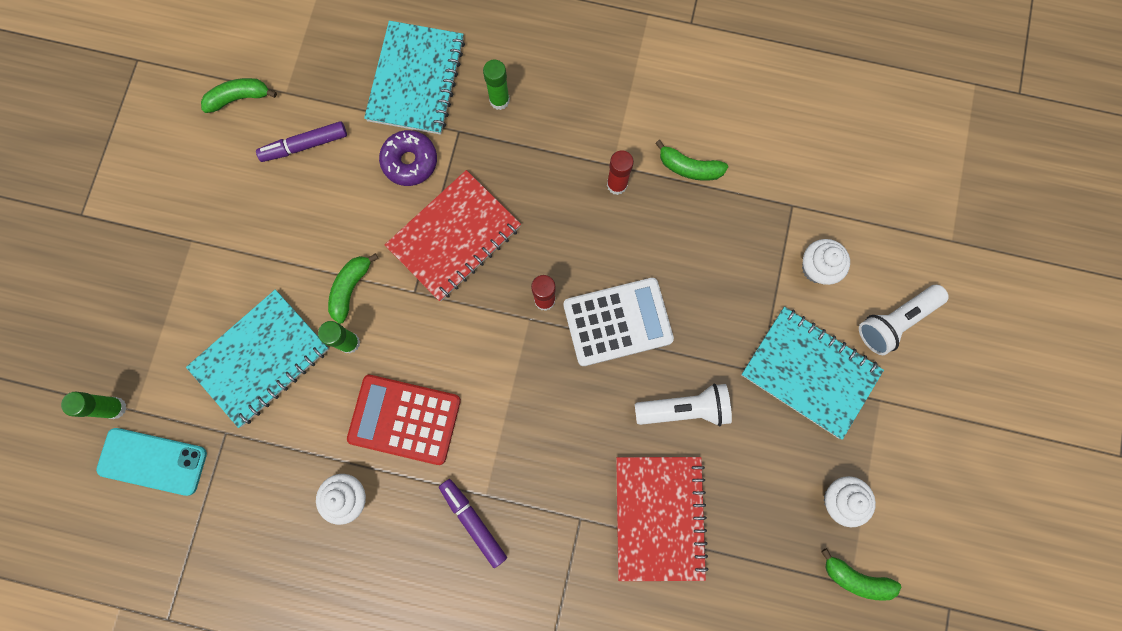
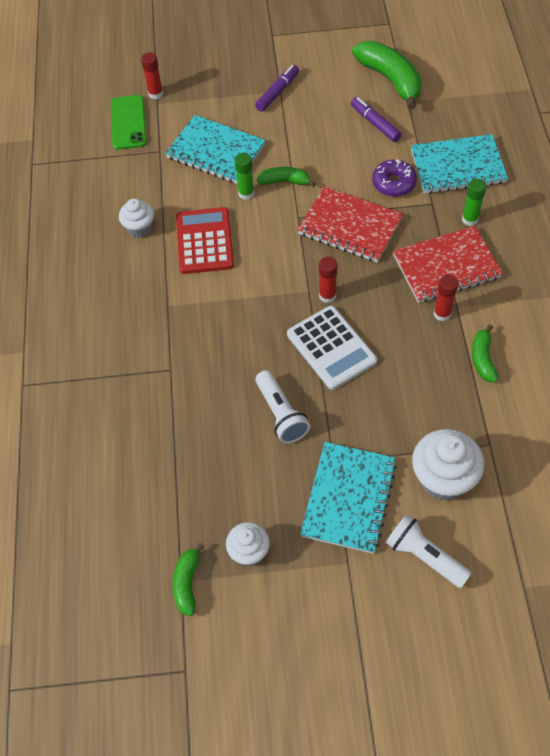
camera: 75 degrees right, 20 degrees down
green glue stick [61,392,127,419] -> red glue stick [141,52,163,99]
turquoise phone [96,428,207,496] -> green phone [111,95,147,150]
green banana [201,78,277,113] -> green banana [352,41,422,110], size x1.86
purple marker [439,479,507,568] -> purple marker moved to [255,65,299,112]
red notebook [616,457,708,581] -> red notebook moved to [393,226,503,303]
white cupcake [802,239,850,285] -> white cupcake [412,429,484,501], size x1.66

